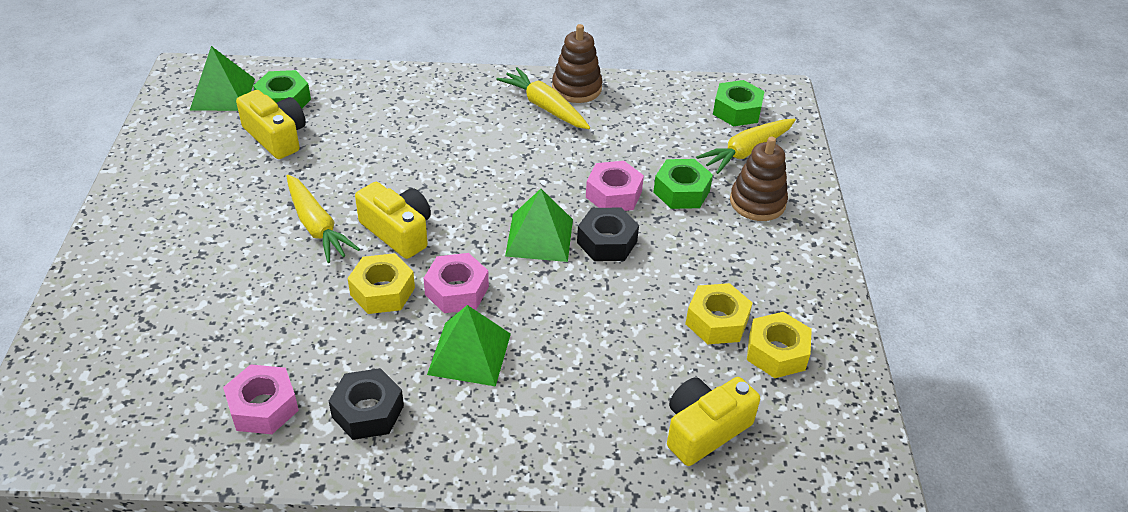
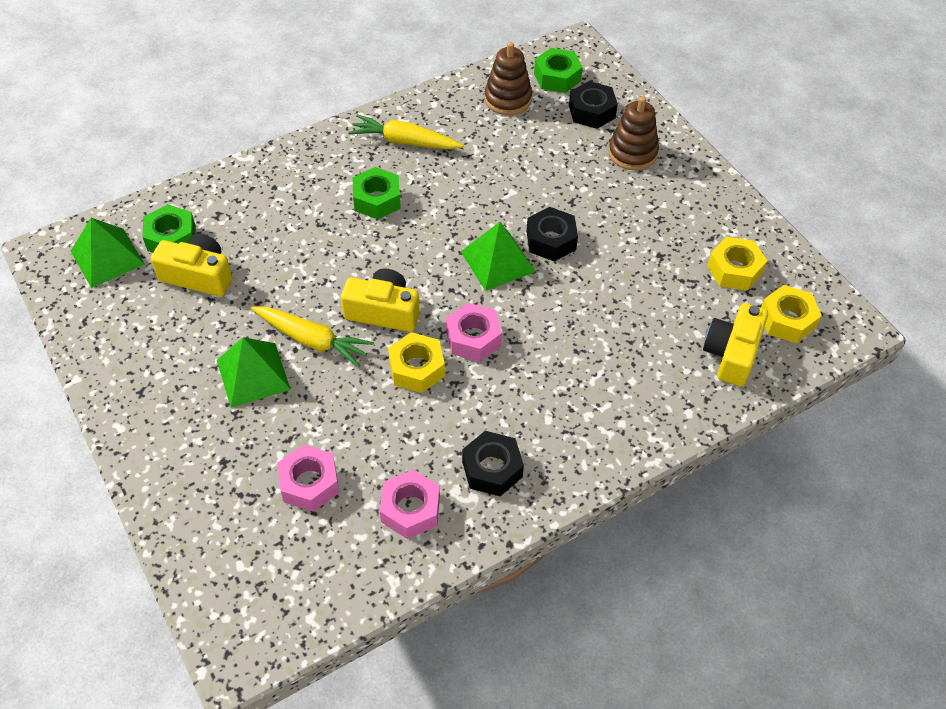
camera: 30 degrees left, 10 degrees up
green pyramid [427,305,511,386] -> green pyramid moved to [217,337,291,408]
brown stacking toy [552,24,603,103] -> brown stacking toy moved to [485,42,532,115]
pink nut [586,161,644,211] -> pink nut moved to [277,444,339,512]
green nut [653,159,713,209] -> green nut moved to [352,167,401,220]
yellow nut [685,283,752,344] -> yellow nut moved to [761,285,821,343]
yellow carrot [696,118,796,174] -> black nut [569,81,618,129]

